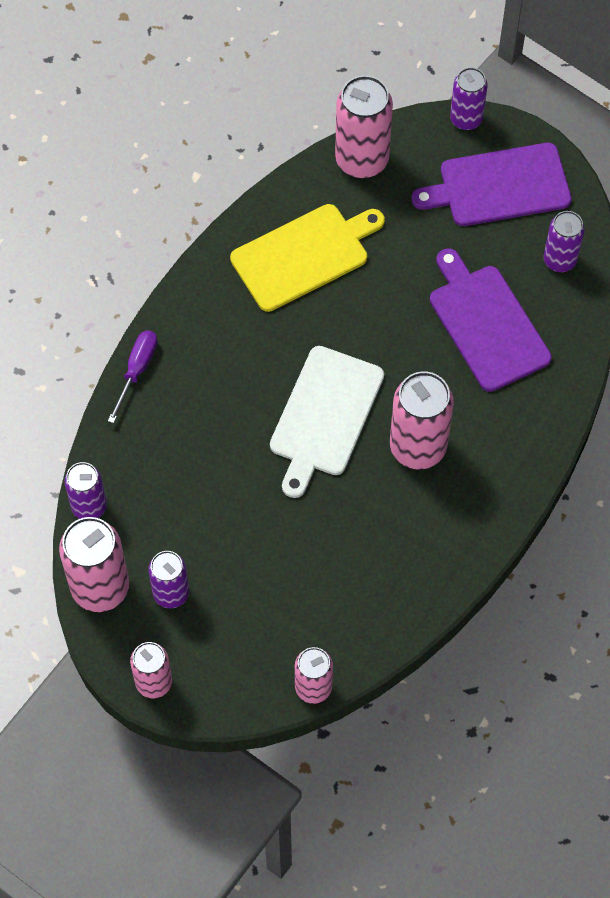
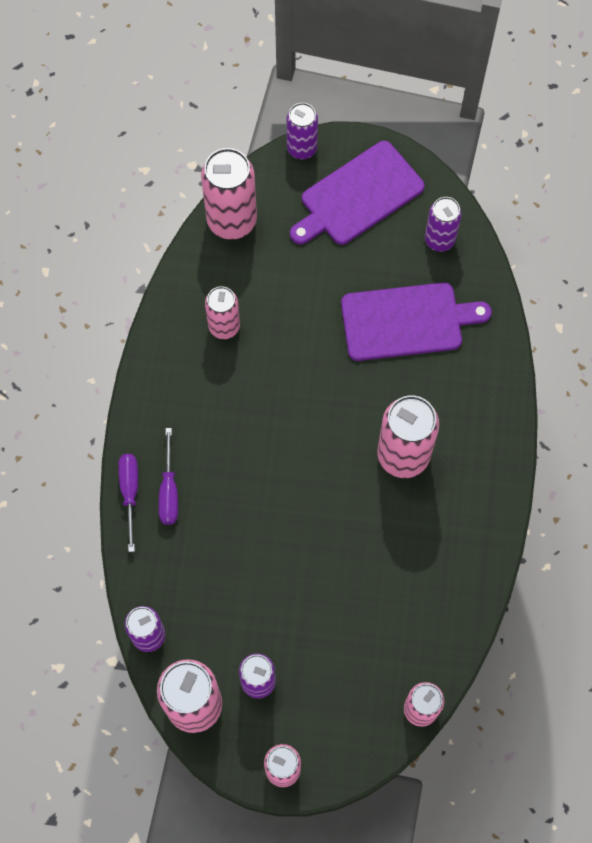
camera: 25 degrees left, 5 degrees up
yellow cutting board [230,204,385,312] -> pink can [205,286,240,339]
white cutting board [270,346,384,498] -> none
purple cutting board [430,248,552,392] -> purple cutting board turned 135 degrees clockwise [341,283,492,361]
none -> purple screwdriver [159,428,178,525]

